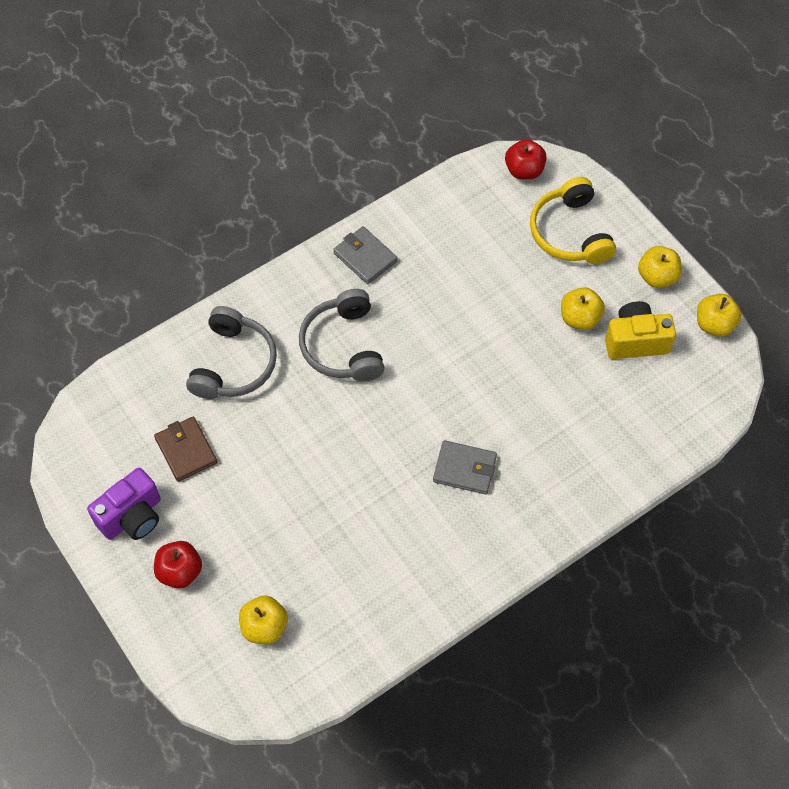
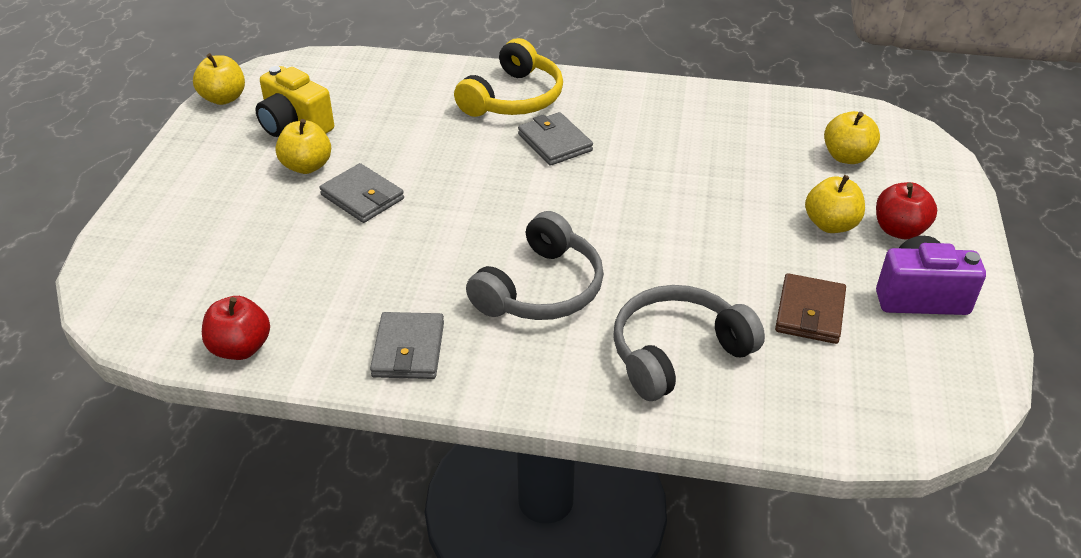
camera: 135 degrees left, 20 degrees down
red apple [505,139,547,180] -> red apple moved to [202,296,270,360]
yellow headphones [530,177,616,264] -> yellow headphones moved to [454,38,563,117]
yellow apple [638,246,682,288] -> yellow apple moved to [805,175,865,233]
none -> grey wallet [319,163,404,223]

